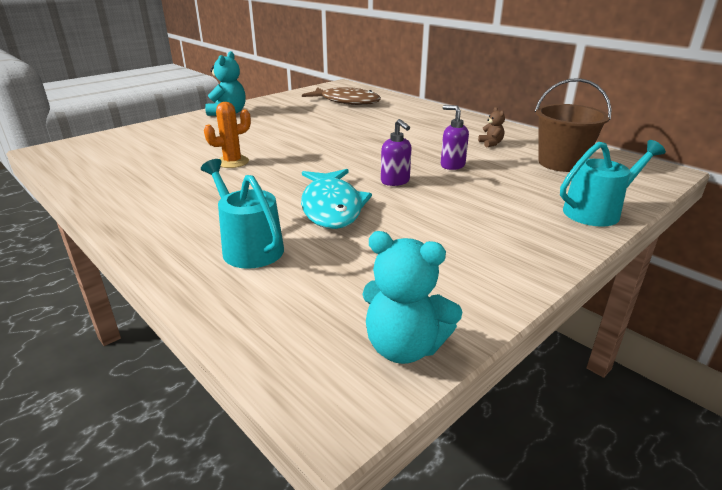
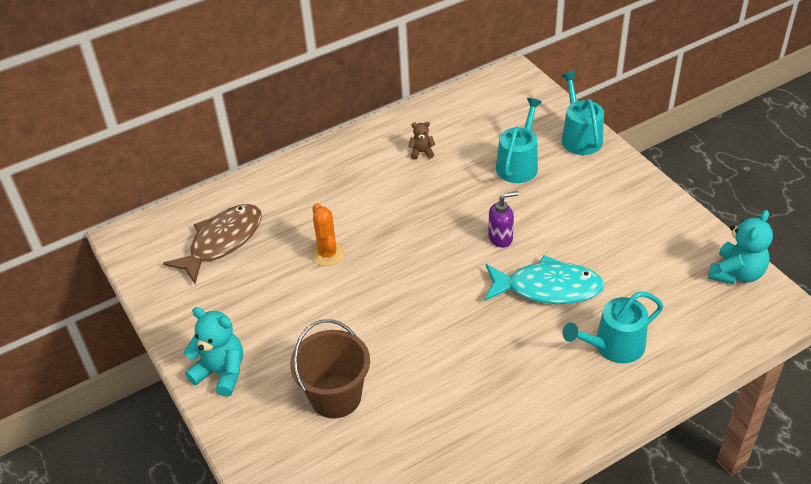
camera: 75 degrees left, 15 degrees up
orange cactus [204,102,251,168] -> orange cactus moved to [311,203,345,266]
purple soap dispenser [441,105,469,170] -> none
brown bucket [535,78,612,172] -> brown bucket moved to [290,319,370,419]
none -> turquoise watering can [496,98,542,183]

